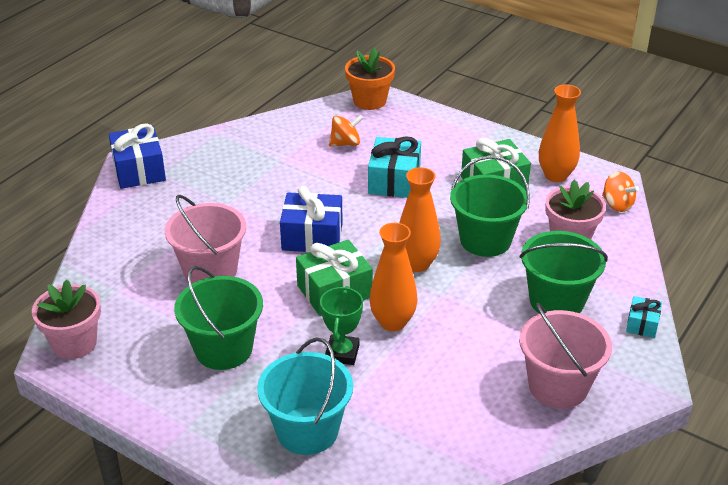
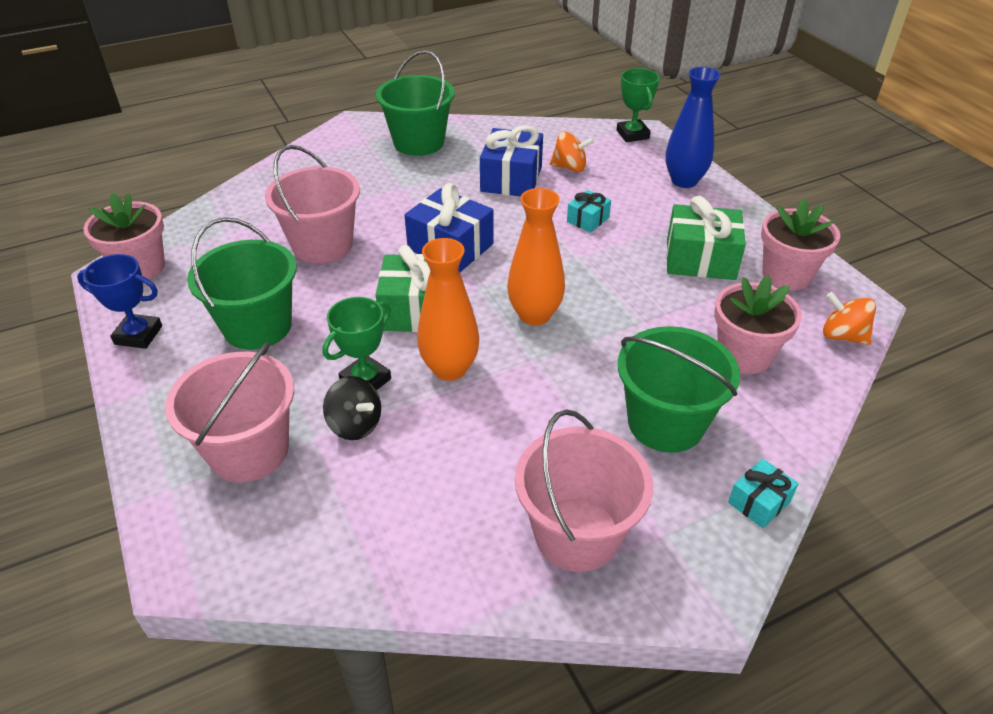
camera: 30 degrees right, 5 degrees up
blue gift [109,123,166,189] -> blue gift moved to [480,125,543,196]
turquoise bucket [257,337,353,455] -> pink bucket [165,342,294,482]
orange flower pot [345,47,395,110] -> green trophy [616,68,660,142]
turquoise gift [368,136,421,198] -> turquoise gift [567,190,611,233], size x0.53
green bucket [450,156,530,257] -> green bucket moved to [376,50,455,156]
orange vase [539,84,581,182] -> pink flower pot [761,198,840,290]
orange spinning top [602,172,639,212] -> orange spinning top turned 135 degrees clockwise [823,292,876,345]
none -> blue trophy [77,254,162,349]
none -> black spinning top [323,376,381,440]
none -> blue vase [665,67,721,188]

